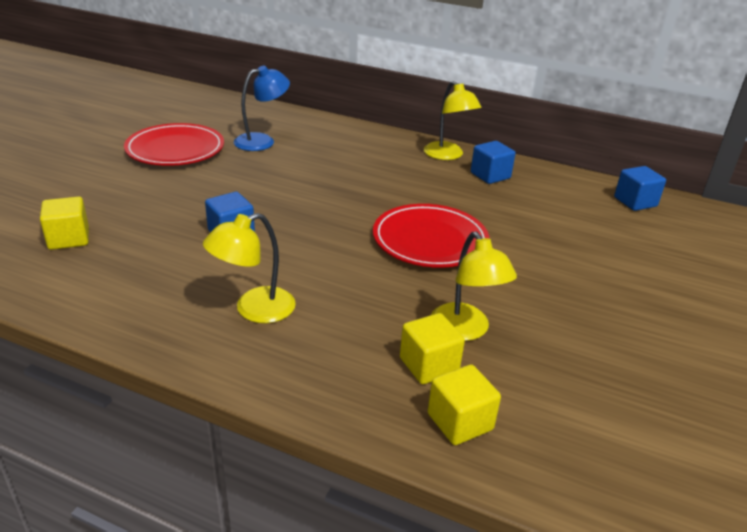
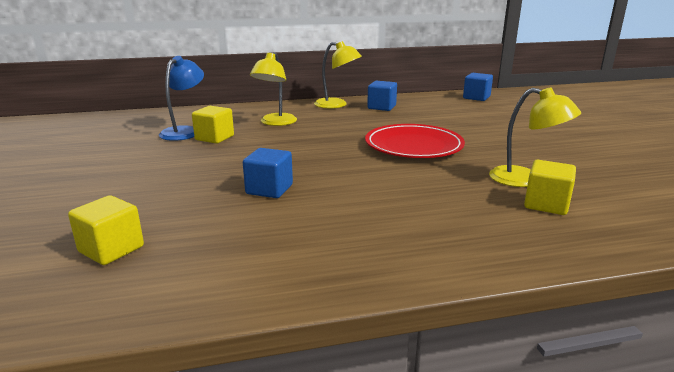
camera: 35 degrees left, 10 degrees down
red plate [124,123,224,166] -> none
yellow lamp [203,213,296,323] -> yellow lamp moved to [250,52,297,126]
yellow cube [428,364,501,445] -> yellow cube moved to [192,106,234,144]

